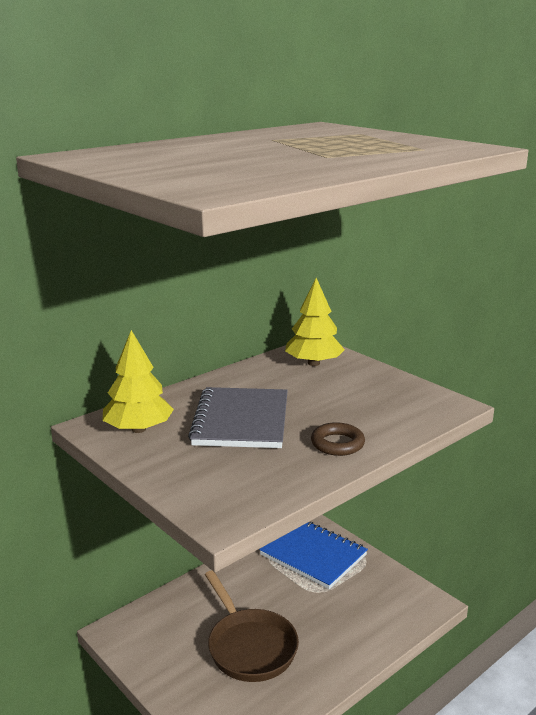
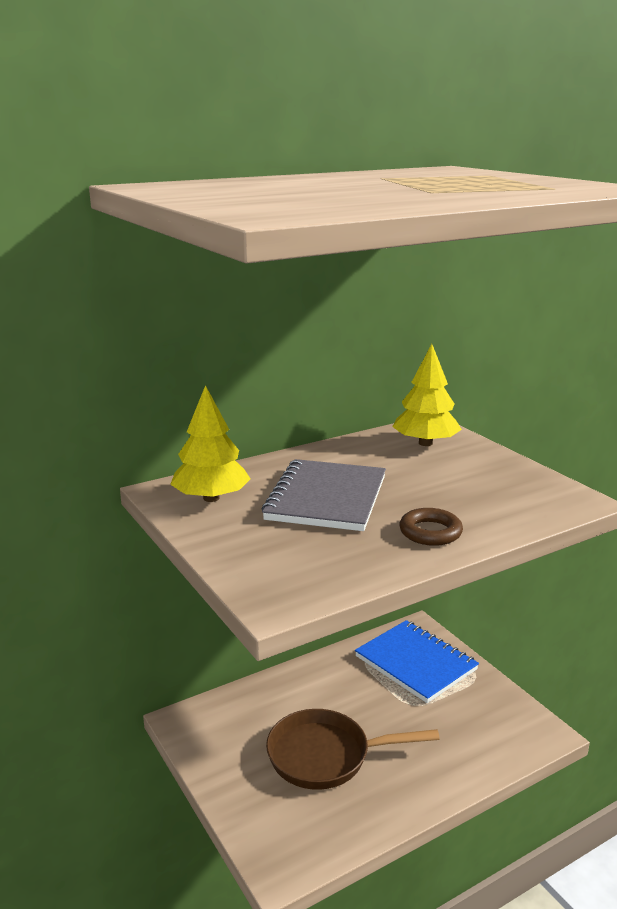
camera: 10 degrees right, 0 degrees up
brown pan [205,570,299,682] -> brown pan turned 105 degrees clockwise [266,709,440,790]

